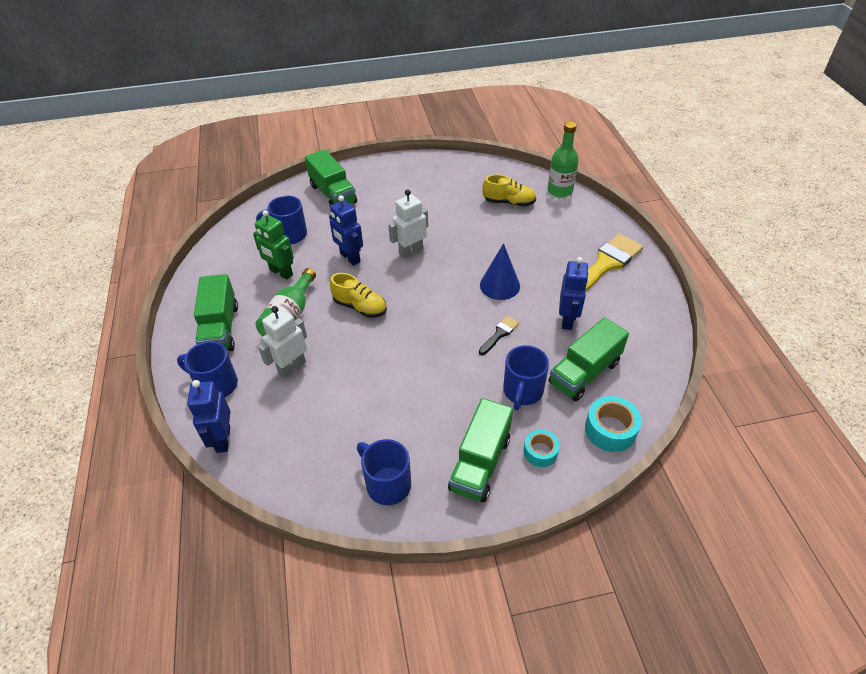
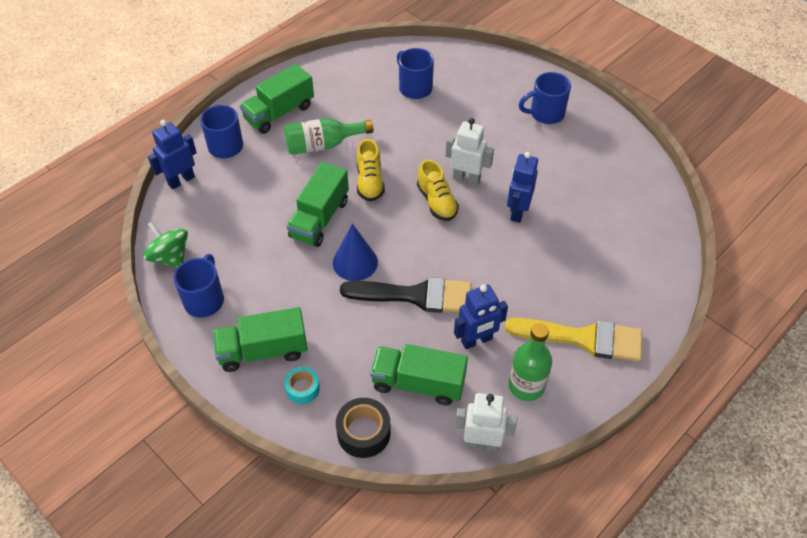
camera: 55 degrees right, 5 degrees up
green robot [253,210,294,280] -> none
white robot [258,306,307,378] -> white robot moved to [455,393,517,452]
green truck [305,149,357,206] -> green truck moved to [287,162,349,247]
blue robot [329,195,363,266] -> blue robot moved to [507,152,538,223]
black brush [479,316,519,355] -> black brush [340,277,471,313], size x2.14
blue cone [480,243,520,300] -> blue cone moved to [333,223,378,281]
yellow shoe [482,174,536,207] -> yellow shoe moved to [417,160,459,221]
blue mug [503,345,549,410] -> blue mug moved to [519,72,571,124]
green bottle [548,121,579,198] -> green bottle moved to [509,323,552,401]
turquoise tape [585,396,642,452] -> black tape [336,398,391,458]
none -> green spinning top [143,221,188,268]

